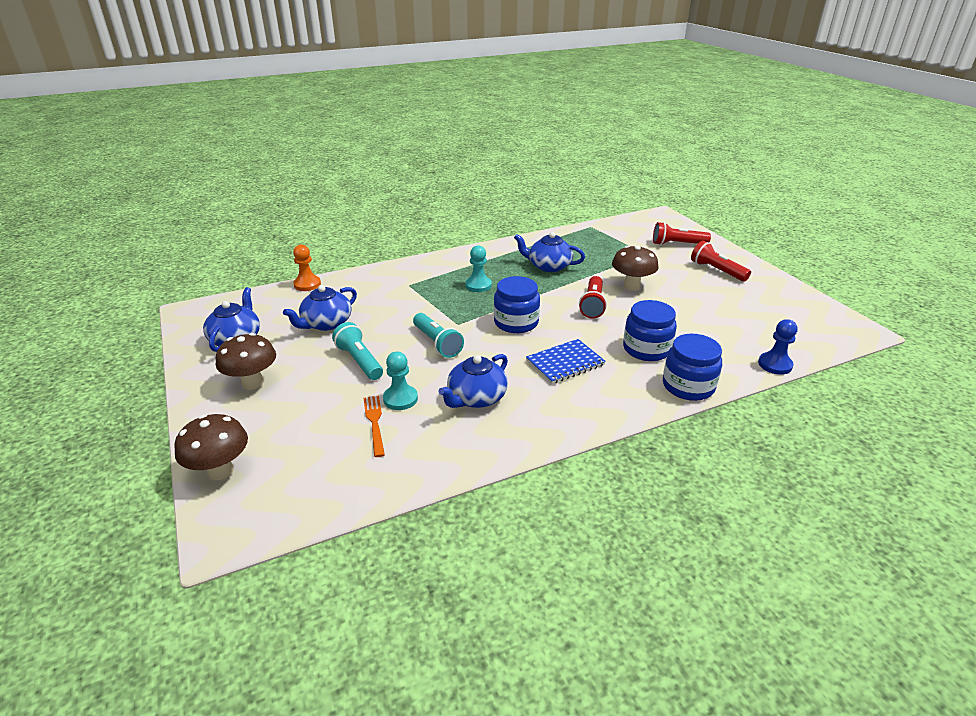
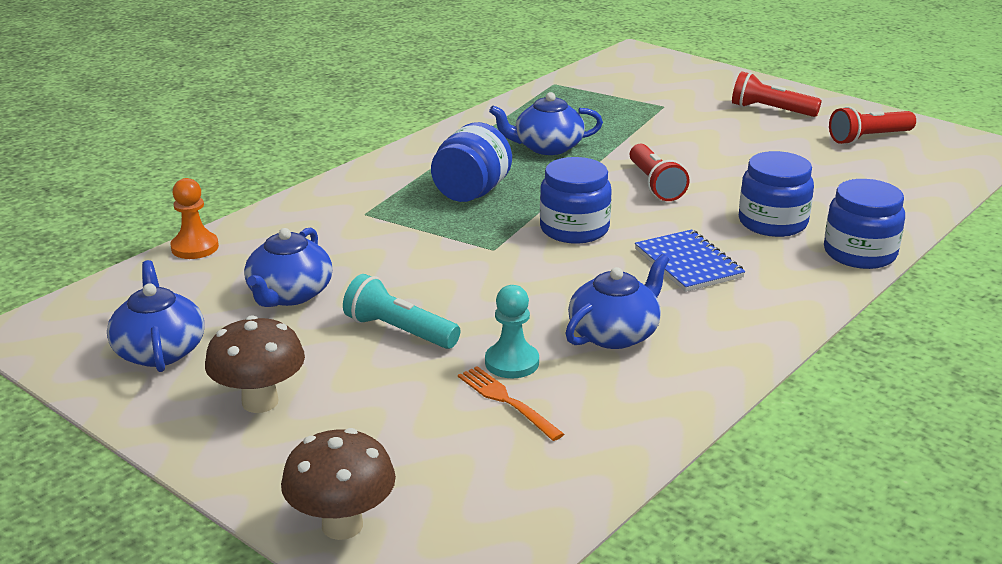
camera: 25 degrees left, 5 degrees down
turquoise flashlight [413,313,464,358] -> none
blue teapot [439,354,508,408] -> blue teapot turned 150 degrees counterclockwise [565,254,669,349]
turquoise pawn [465,245,492,292] -> blue jar [431,122,512,202]
blue notebook [526,339,606,384] -> blue notebook turned 60 degrees counterclockwise [635,229,745,292]
brown mushroom [612,246,658,291] -> none
red flashlight [653,222,711,245] -> red flashlight moved to [829,106,916,145]
blue pawn [758,319,797,375] -> none

